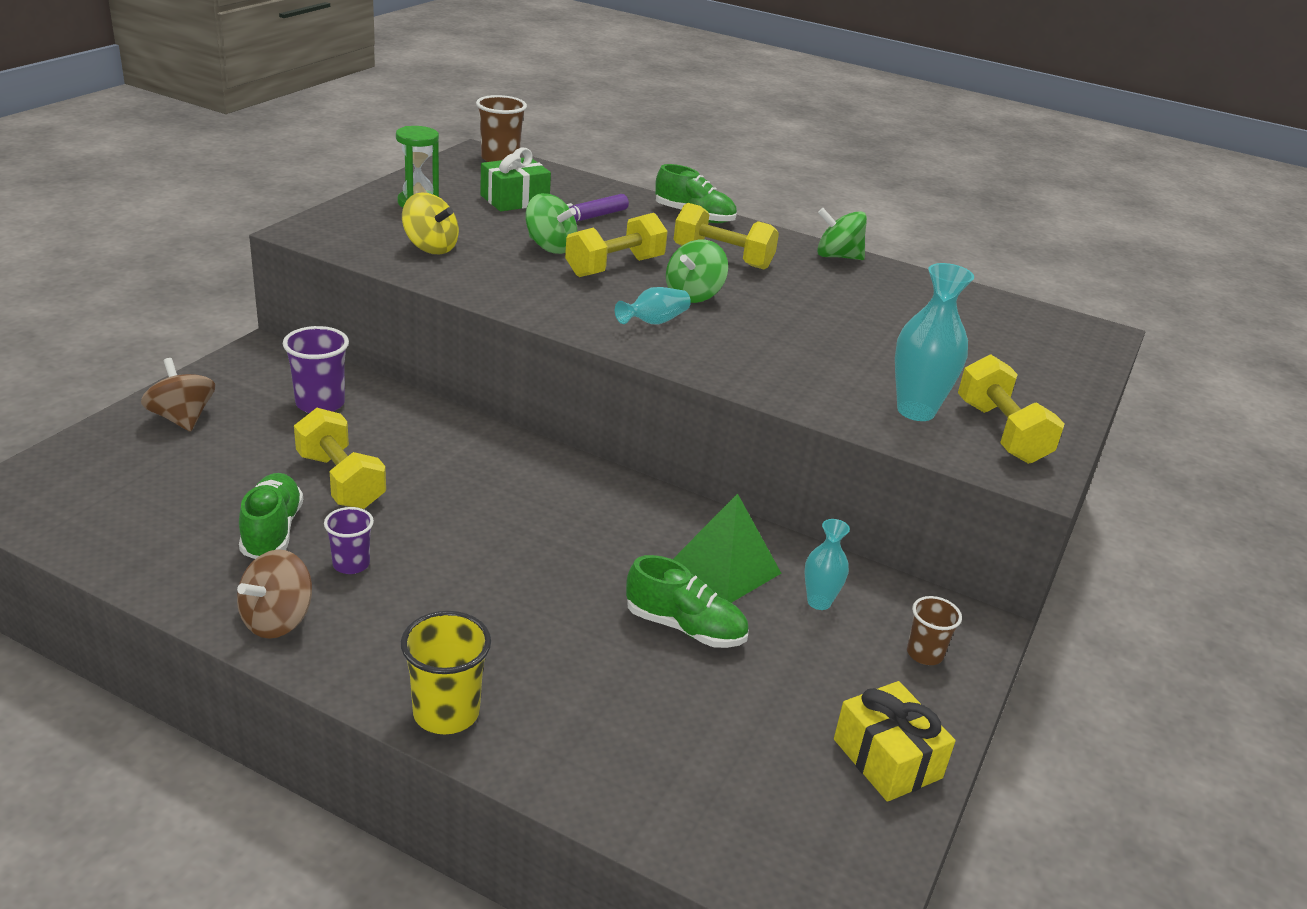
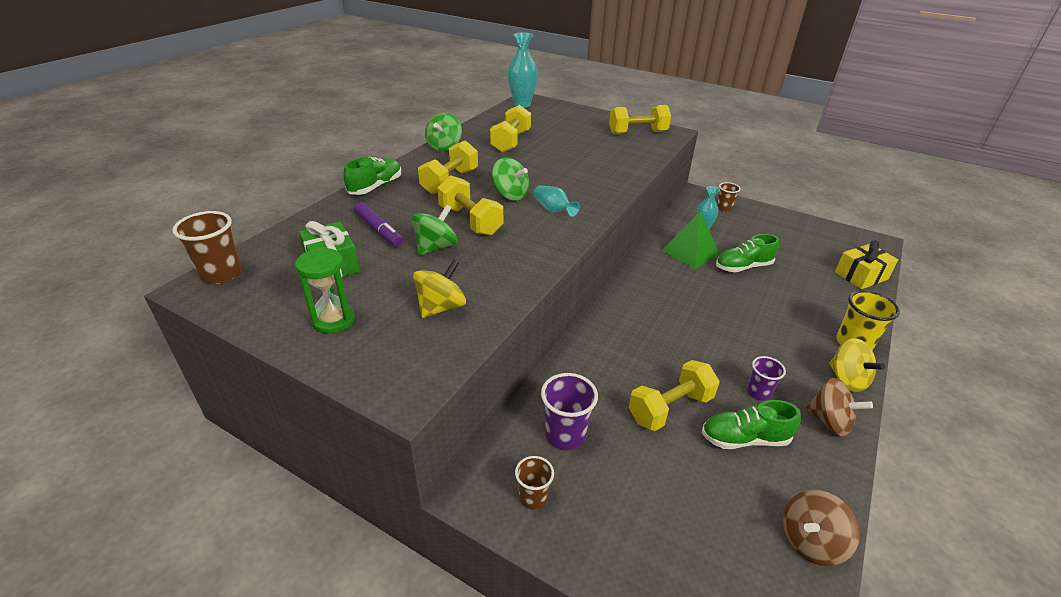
camera: 85 degrees left, 5 degrees up
brown spinning top [141,358,215,432] -> brown spinning top moved to [783,490,860,566]
green shoe [626,555,749,648] -> green shoe turned 135 degrees counterclockwise [716,234,779,272]
yellow gift [834,681,956,802] -> yellow gift moved to [835,240,898,289]
turquoise vase [895,263,974,421] -> turquoise vase moved to [507,32,538,108]
none -> yellow dumbbell [490,105,531,153]
none -> brown cup [515,456,554,510]
none -> yellow spinning top [829,338,885,392]

